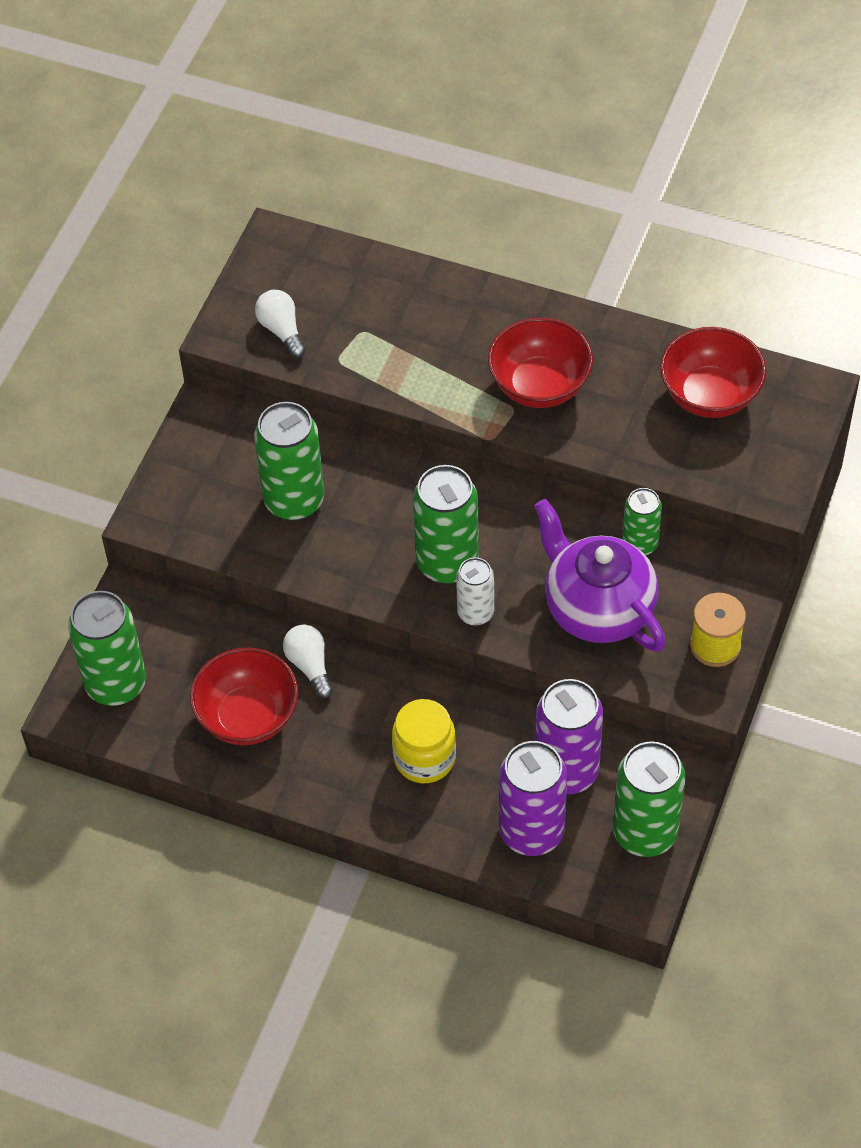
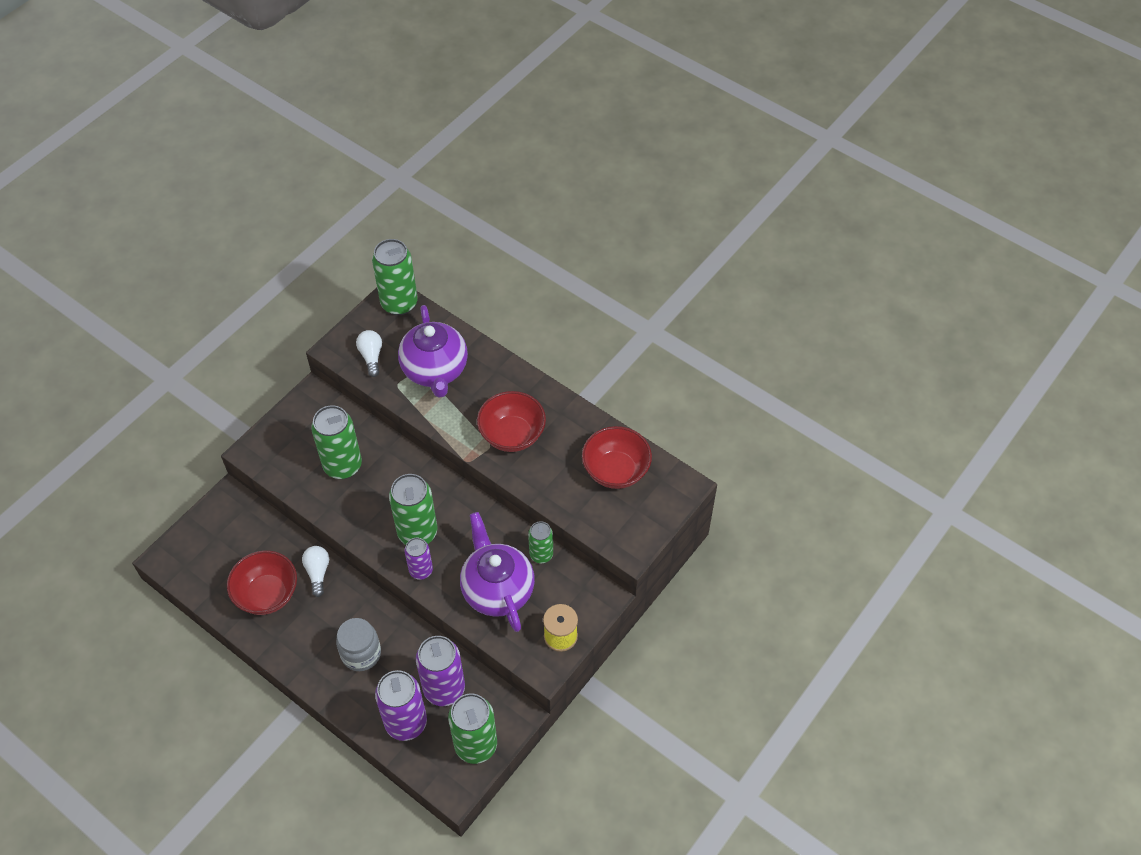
camera: 15 degrees right, 0 degrees up
green can [68,591,146,706] -> green can moved to [372,239,418,315]
yellow jar [392,699,456,783] -> grey jar [336,618,381,671]
white can [456,557,494,626] -> purple can [405,538,433,580]
none -> purple teapot [398,305,468,398]

